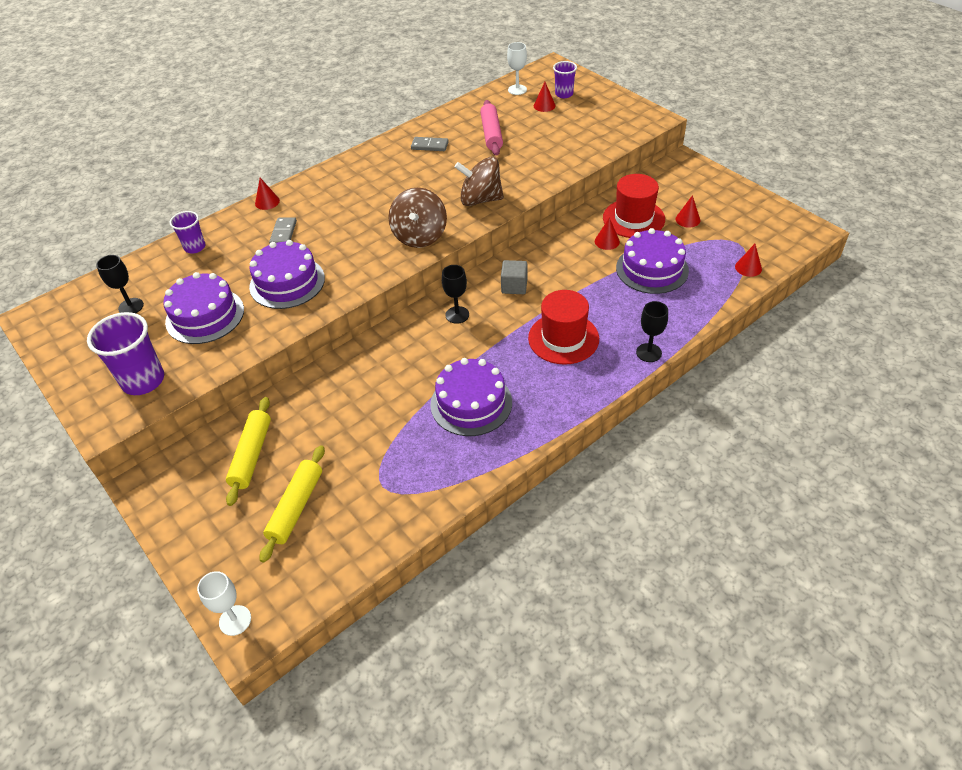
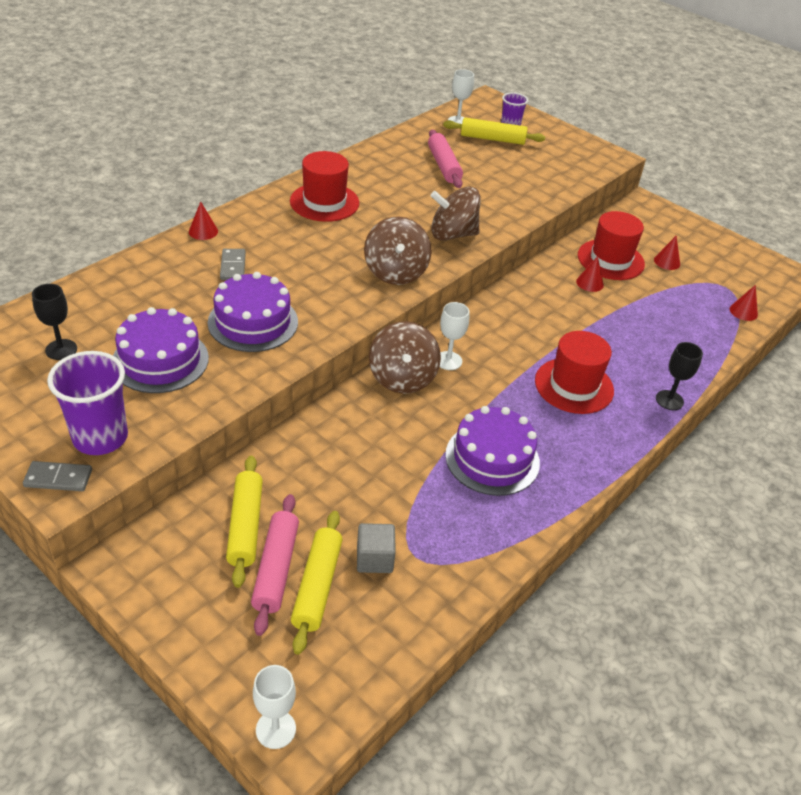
camera: 15 degrees left, 5 degrees down
purple cup [170,211,206,253] -> none
grey domino [411,137,449,151] -> grey domino moved to [23,461,92,491]
black goblet [442,265,469,324] -> white goblet [440,302,469,370]
grey cube [501,260,527,294] -> grey cube moved to [357,523,396,573]
red cone [534,82,556,112] -> yellow rolling pin [443,118,545,145]
purple cake [616,228,689,294] -> none
none -> pink rolling pin [251,494,299,636]
none -> red hat [290,151,359,222]
none -> brown spinning top [369,321,441,394]

